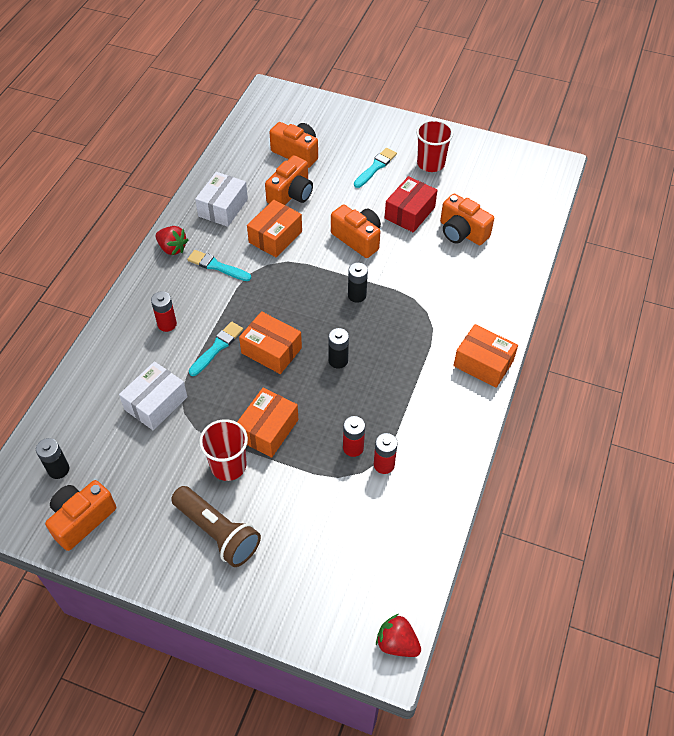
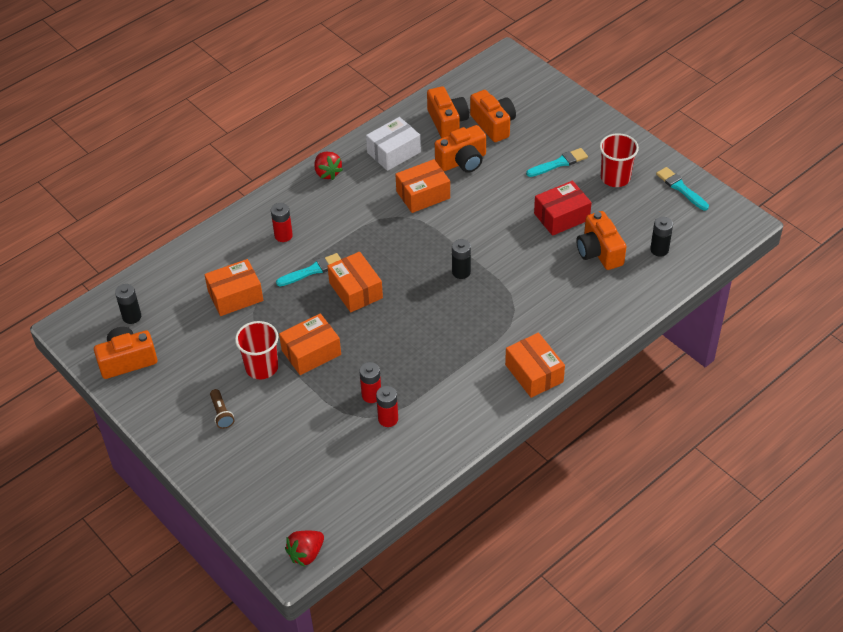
camera: 30 degrees right, 5 degrees down
white box [119,361,187,430] -> orange box [204,259,263,316]
brown flashlight [171,486,261,567] -> brown flashlight [210,389,234,429], size x0.50
turquoise brush [187,250,251,281] -> turquoise brush moved to [656,167,709,210]
black battery [328,328,349,369] -> black battery moved to [650,217,673,257]
orange camera [331,205,381,258] -> orange camera moved to [427,86,469,138]
red strawberry [376,614,421,657] -> red strawberry turned 105 degrees counterclockwise [285,531,324,567]

